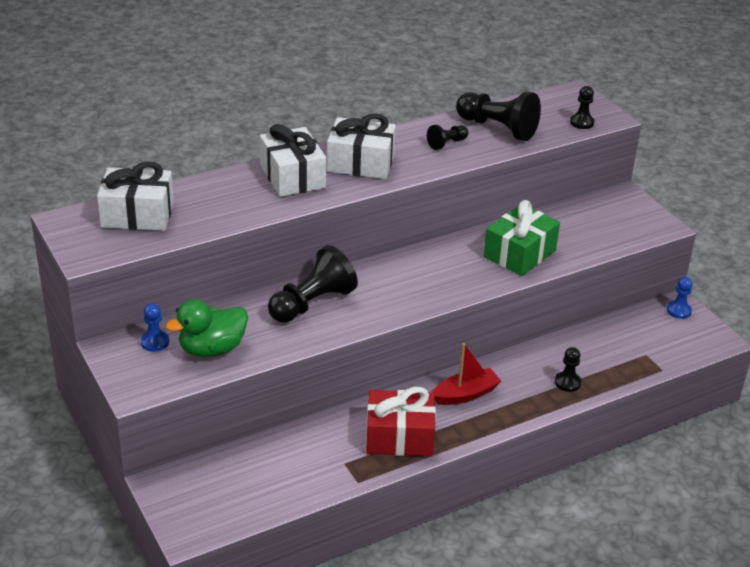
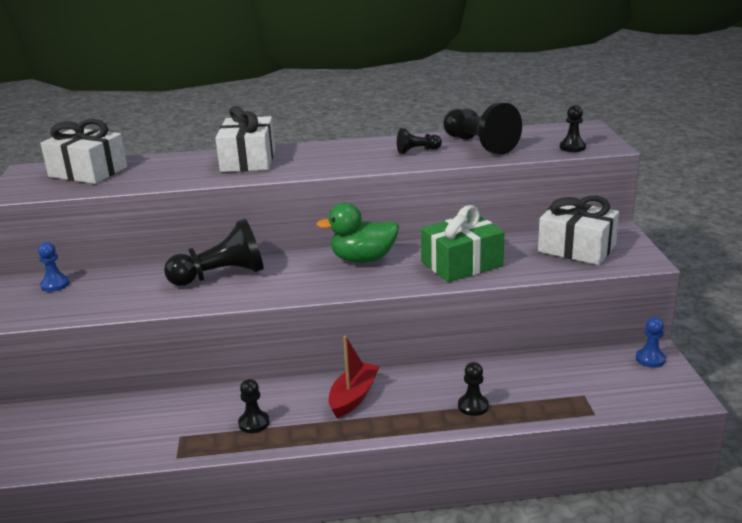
camera: 25 degrees right, 10 degrees down
green duck [165,299,248,357] -> green duck moved to [316,203,399,263]
white gift [327,113,396,179] -> white gift moved to [538,196,619,265]
red gift [366,387,436,456] -> black pawn [238,379,270,433]
red boat [433,343,501,405] -> red boat turned 60 degrees counterclockwise [329,336,380,418]

